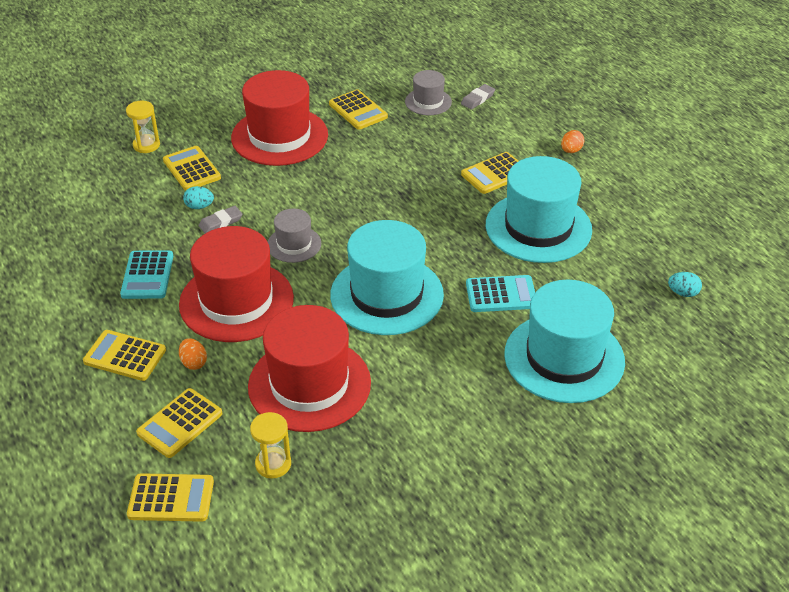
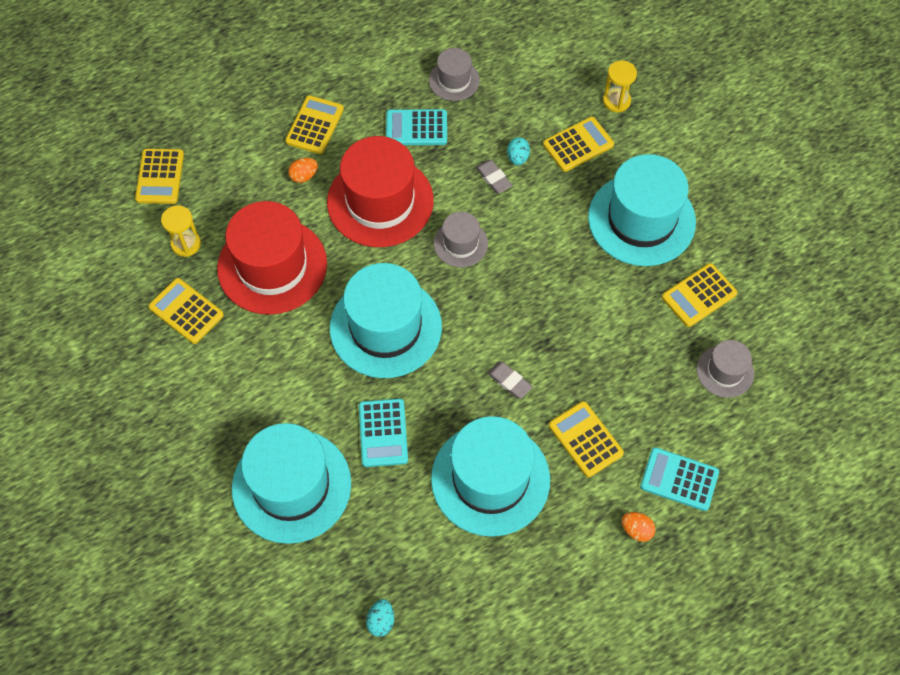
camera: 90 degrees right, 20 degrees up
yellow calculator [136,388,223,458] -> yellow calculator moved to [148,278,224,344]
red hat [231,70,328,166] -> turquoise hat [588,154,696,266]
grey eraser [461,84,495,110] -> grey eraser moved to [487,361,533,399]
none -> grey hat [429,48,480,101]
none -> turquoise calculator [640,447,719,511]

